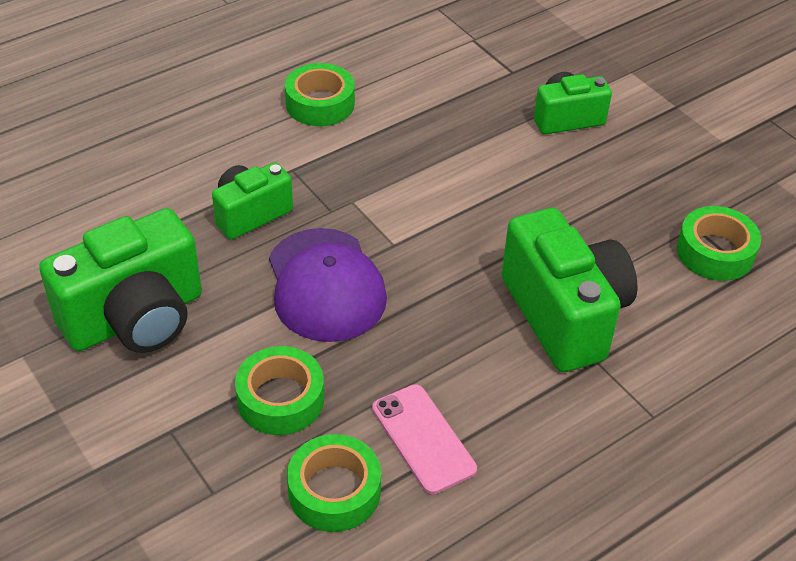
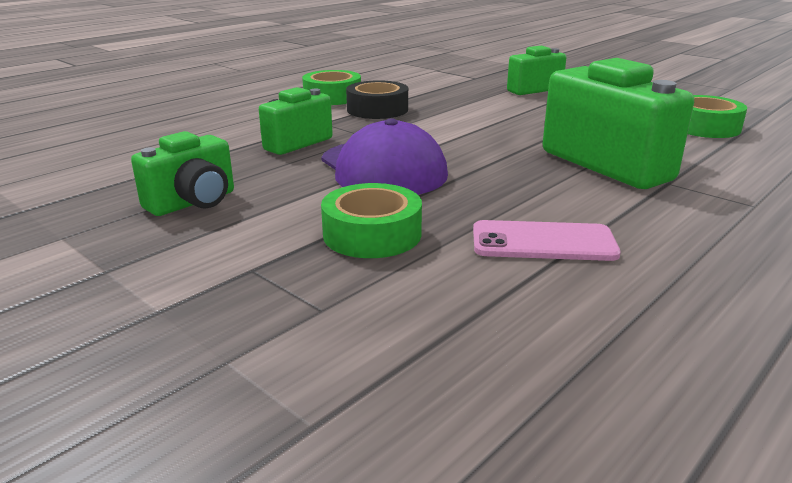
camera: 10 degrees left, 20 degrees down
green camera [39,208,202,353] -> green camera [131,131,234,216], size x0.58
green tape [287,434,381,532] -> none
pink phone [372,384,477,494] -> pink phone turned 45 degrees counterclockwise [473,220,621,261]
none -> black tape [346,80,408,119]

